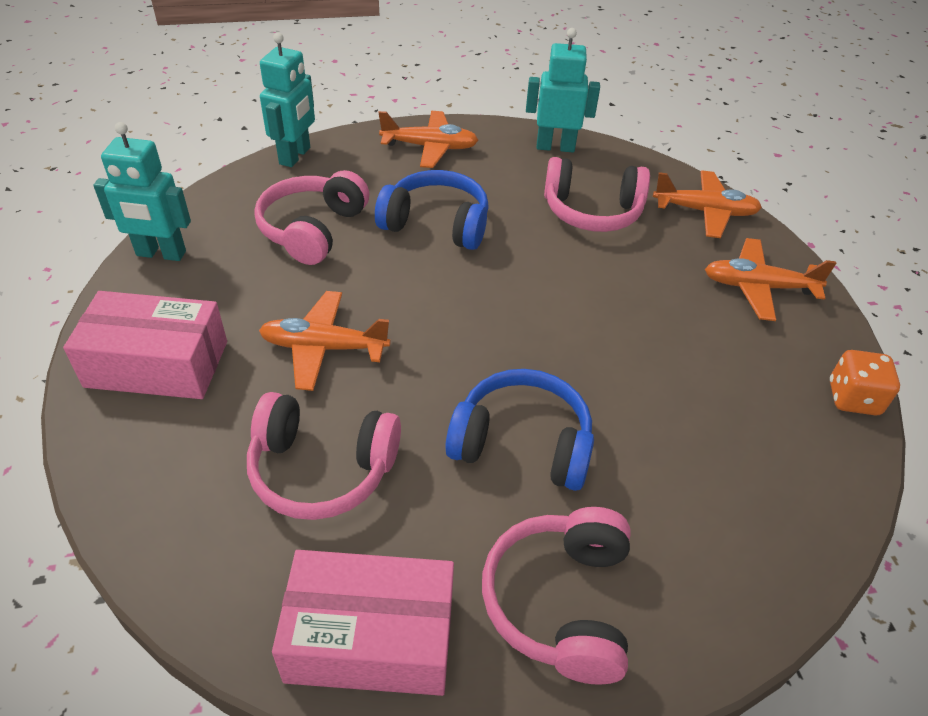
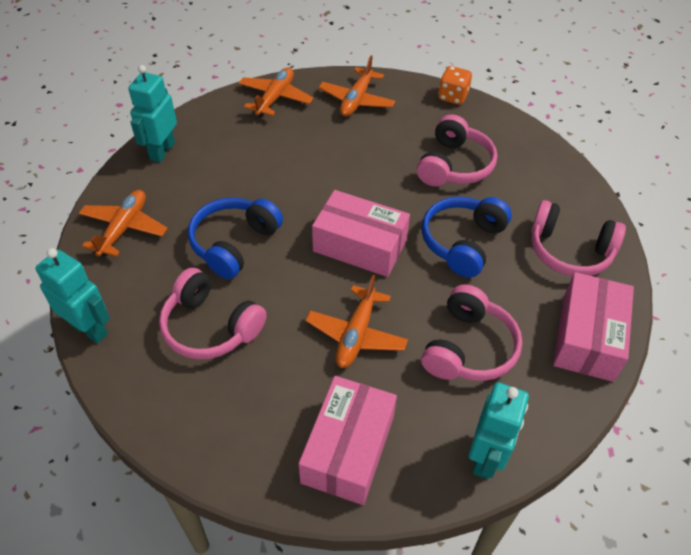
camera: 75 degrees left, 5 degrees up
turquoise robot [93,122,191,261] -> turquoise robot moved to [469,382,529,479]
pink headphones [544,157,650,232] -> pink headphones moved to [417,114,497,186]
none -> pink box [312,190,410,277]

